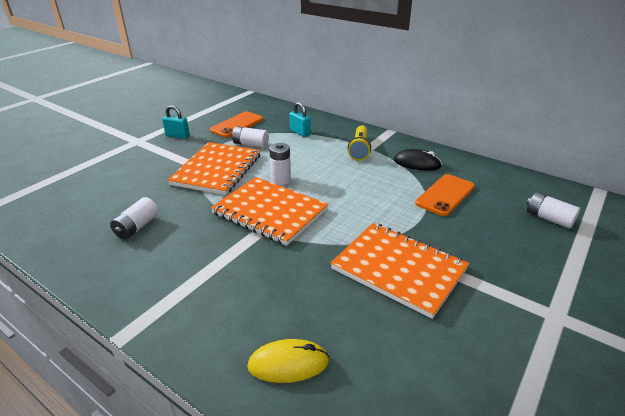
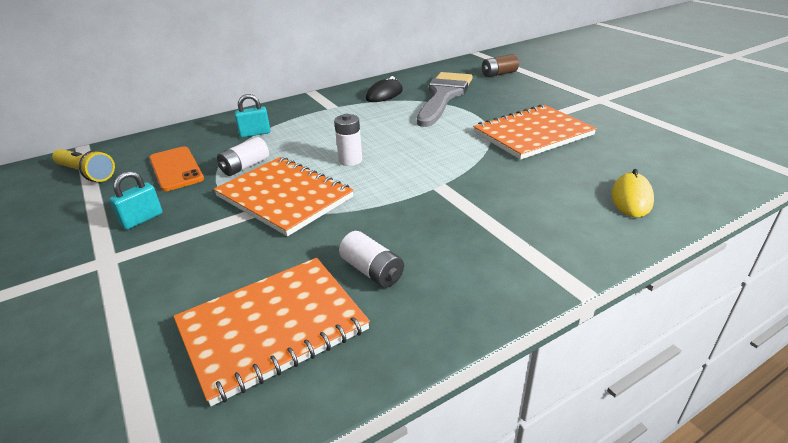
camera: 65 degrees left, 0 degrees up
orange notebook [211,177,328,246] -> orange notebook moved to [173,258,370,406]
yellow flashlight [348,125,371,161] -> yellow flashlight moved to [52,149,115,182]
orange phone [415,174,475,216] -> grey brush [417,72,472,127]
white battery [526,192,580,229] -> brown battery [482,54,519,77]

